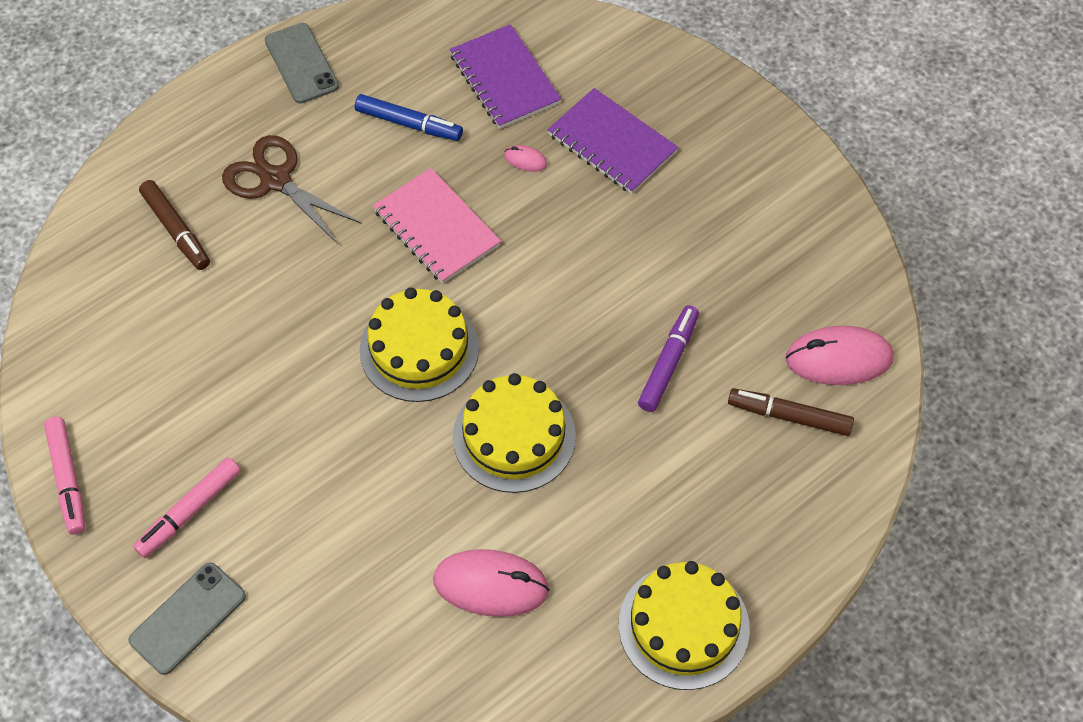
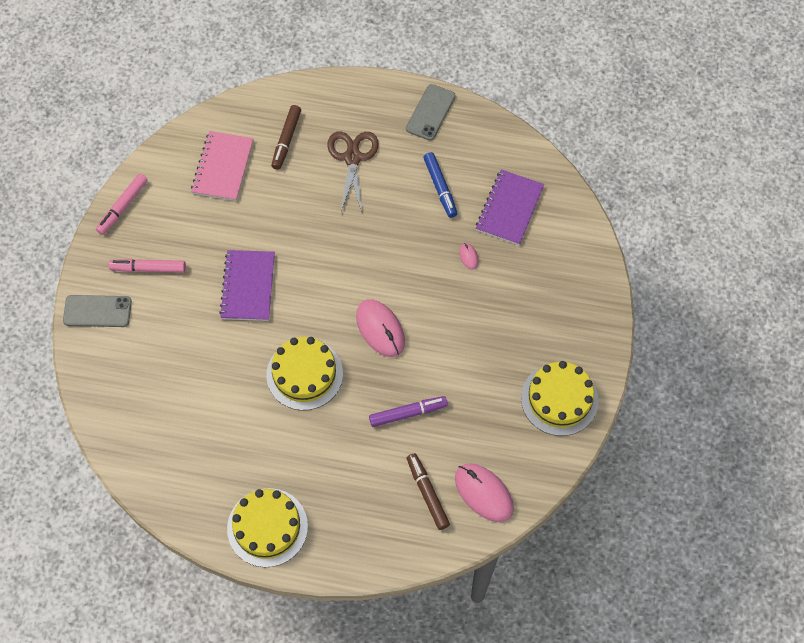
camera: 50 degrees right, 5 degrees up
yellow cake [360,287,479,402] -> yellow cake moved to [521,361,599,436]
pink notebook [373,168,501,284] -> pink notebook moved to [191,131,253,201]
pink mouse [433,549,550,617] -> pink mouse moved to [356,299,405,357]
purple notebook [547,88,678,194] -> purple notebook moved to [219,250,275,321]

